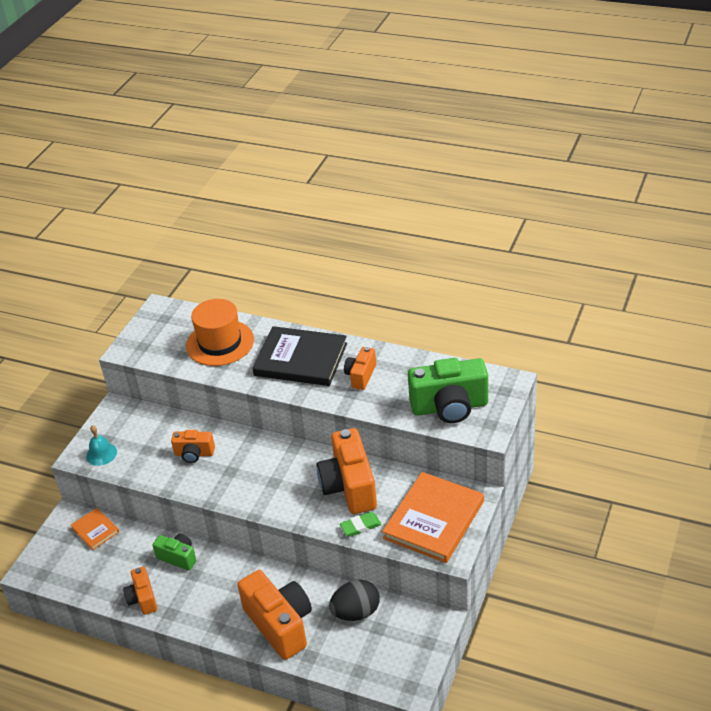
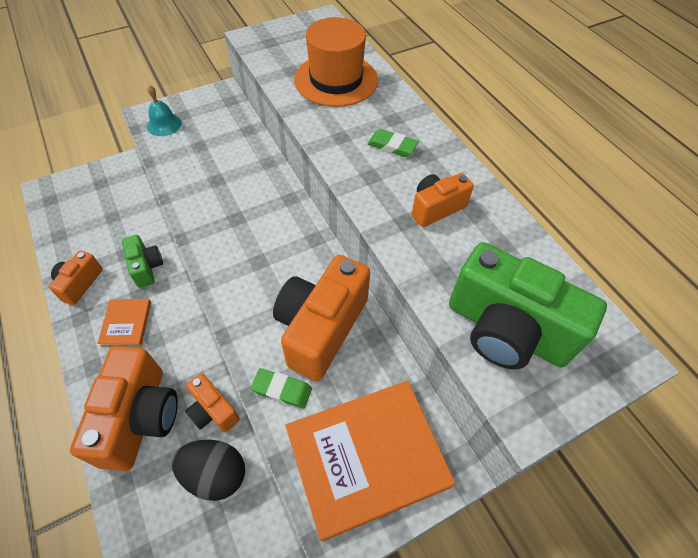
camera: 35 degrees right, 15 degrees up
orange book [70,508,119,550] -> orange book moved to [97,299,151,347]
orange camera [171,430,215,463] -> orange camera moved to [185,373,240,432]
black book [252,326,347,386] -> green eraser [367,129,419,157]

